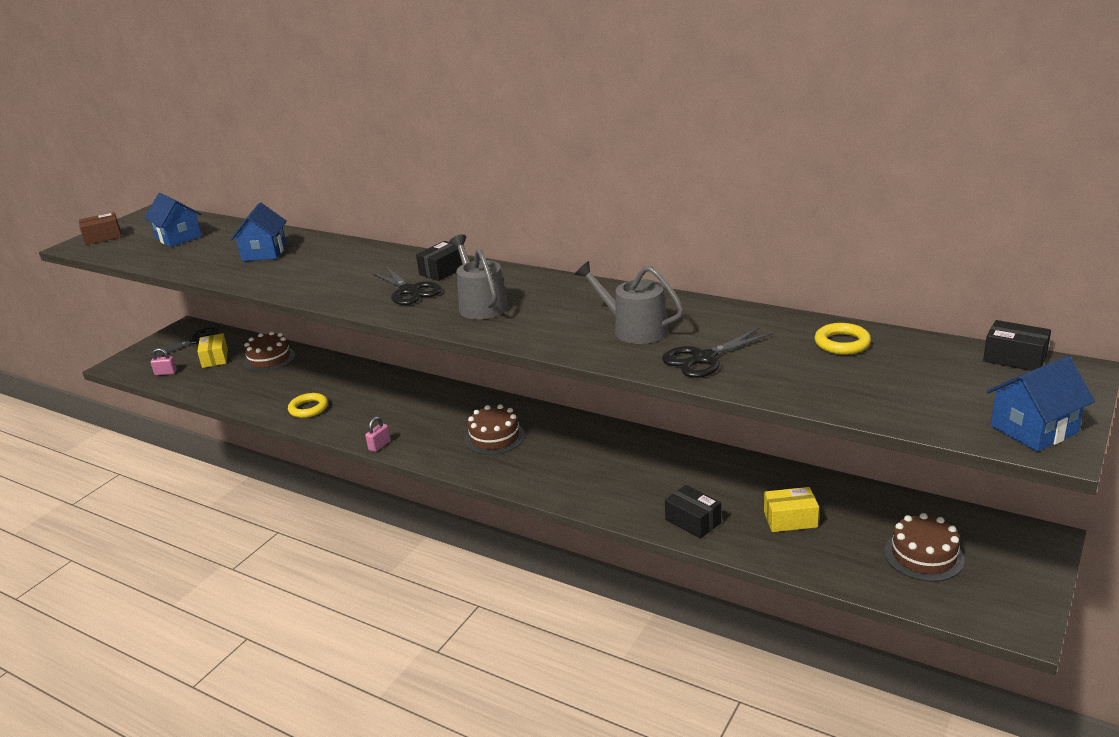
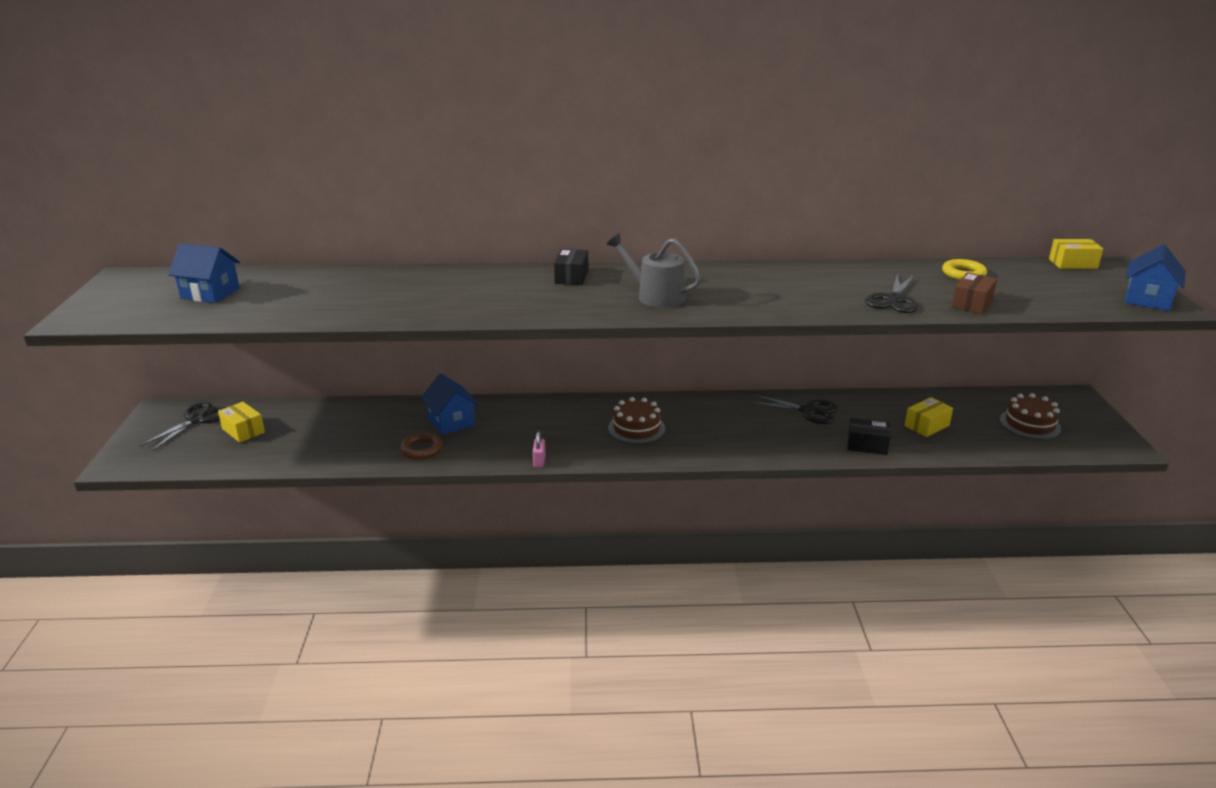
camera: 35 degrees left, 0 degrees up
brown box [79,212,122,245] -> brown box moved to [951,272,997,314]
pink padlock [151,348,177,375] -> none
blue house [230,203,287,261] -> blue house moved to [421,373,479,435]
brown cake [243,331,295,372] -> none
yellow ring [288,393,328,418] -> brown ring [400,432,443,460]
black scissors [371,266,442,305] -> black scissors moved to [747,394,838,424]
grey watering can [575,261,684,344] -> none
black box [983,320,1051,371] -> yellow box [1049,239,1103,269]

